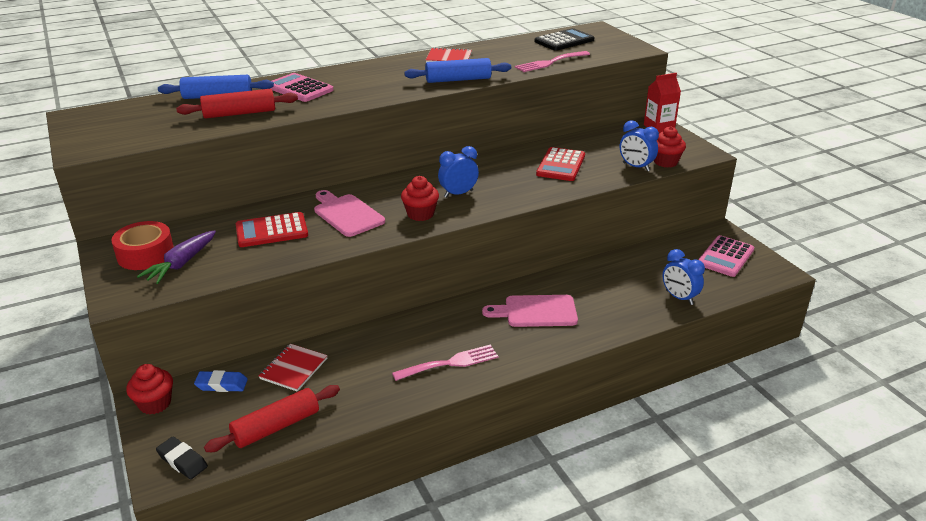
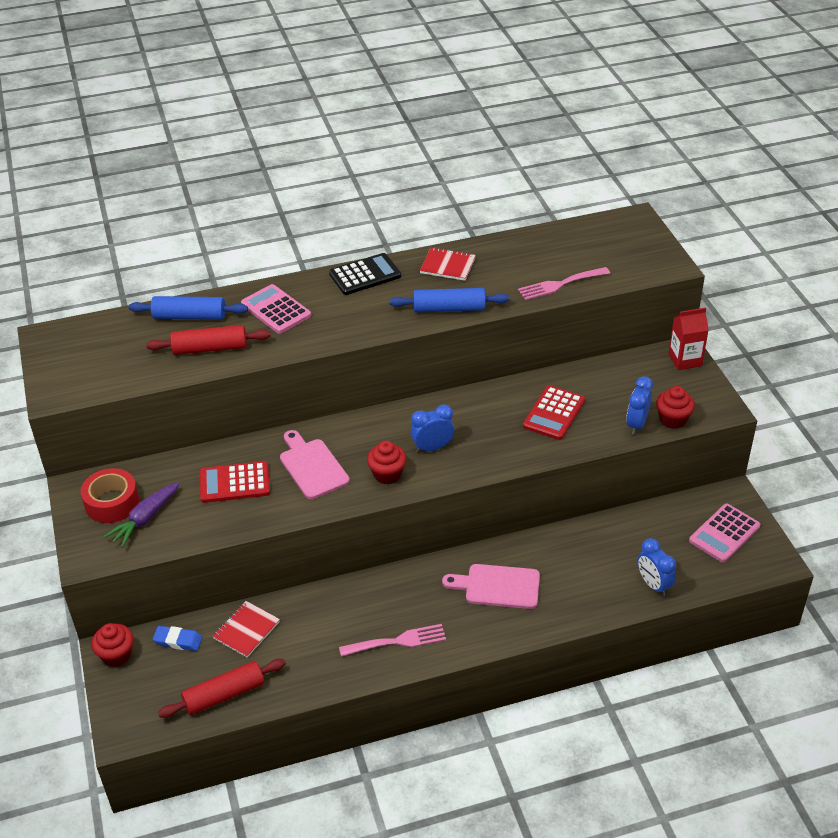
camera: 10 degrees right, 10 degrees up
black eraser [156,437,208,479] -> none
black calculator [535,28,595,51] -> black calculator moved to [329,253,401,295]
blue clock [620,120,659,171] -> blue clock turned 60 degrees clockwise [626,376,653,435]

